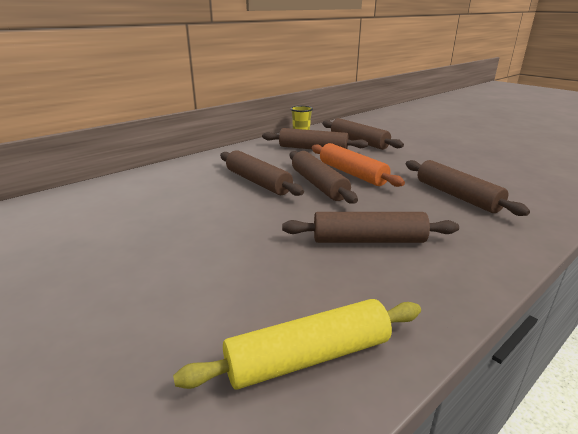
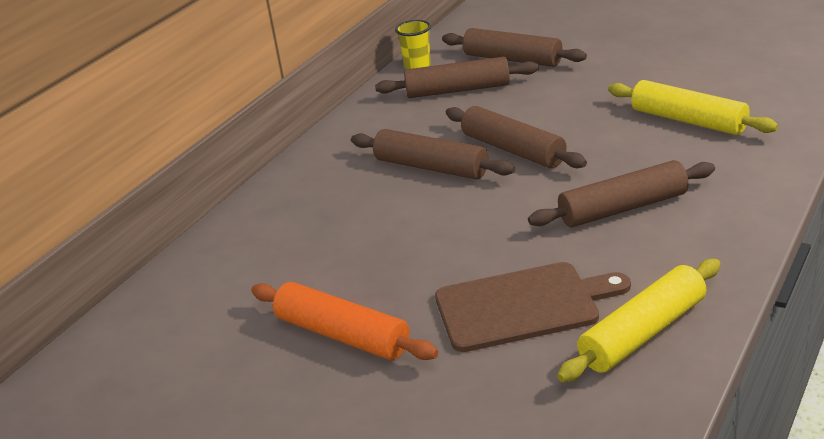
camera: 15 degrees left, 5 degrees up
orange rolling pin [312,143,405,187] -> orange rolling pin moved to [251,282,438,360]
brown rolling pin [406,160,530,216] -> yellow rolling pin [608,80,778,135]
none -> brown cutting board [435,262,631,352]

